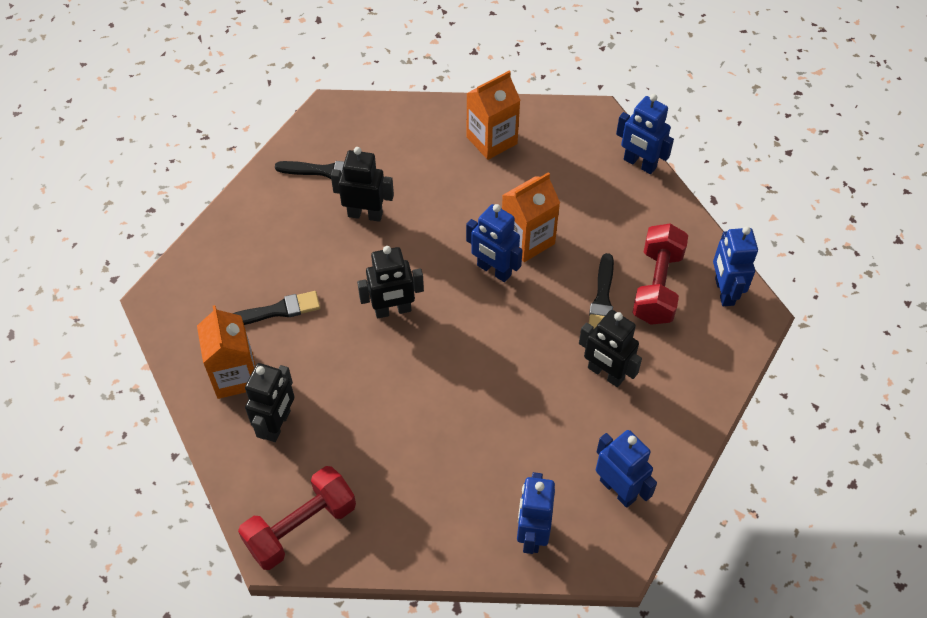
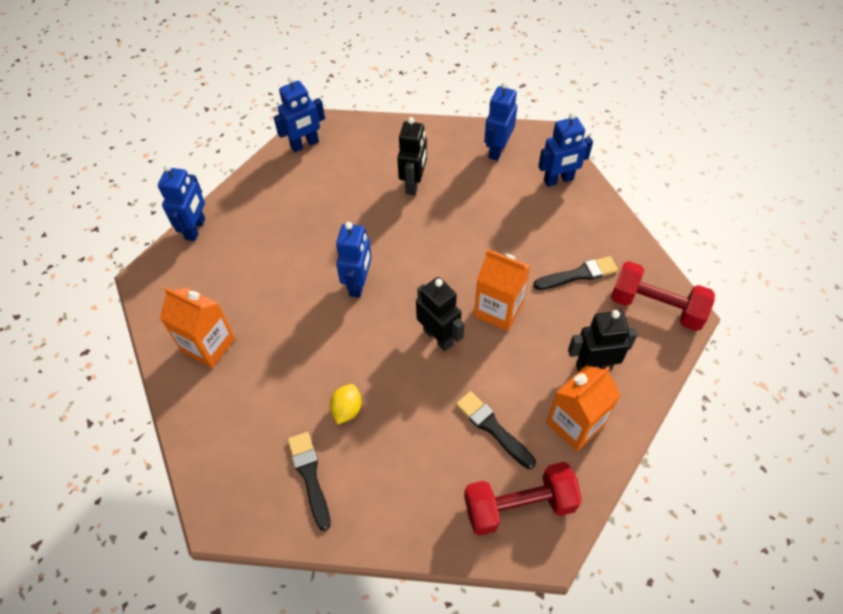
camera: 115 degrees left, 0 degrees up
black robot [331,147,394,222] -> yellow lemon [330,384,362,424]
orange carton [502,172,560,262] -> orange carton moved to [474,249,531,331]
black brush [589,253,614,330] -> black brush moved to [533,256,618,290]
red dumbbell [632,224,688,325] -> red dumbbell moved to [464,462,582,536]

